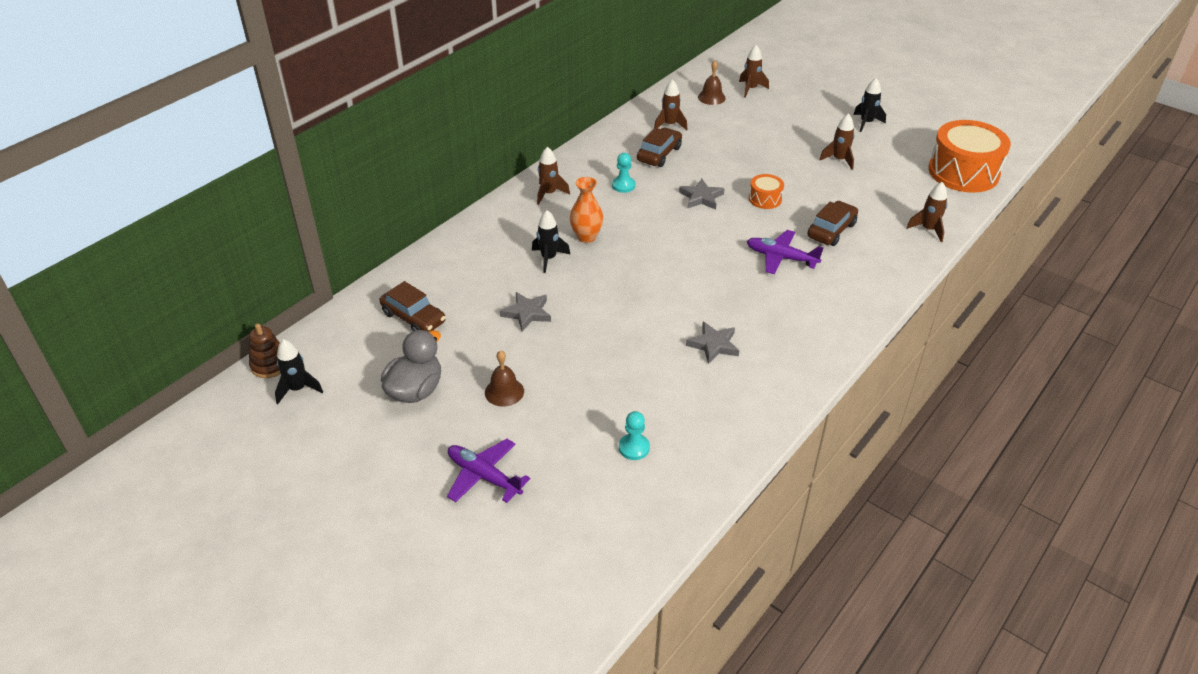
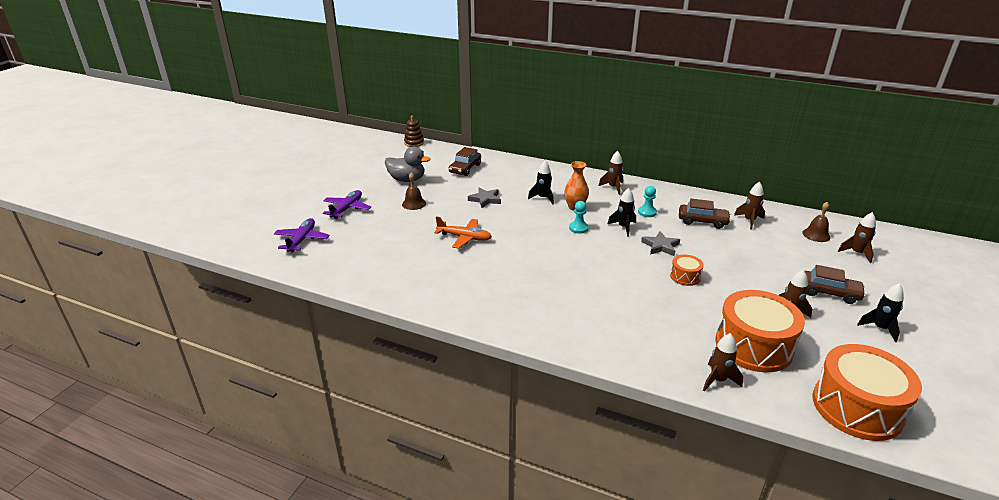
camera: 75 degrees right, 10 degrees down
black rocket [275,339,323,404] -> black rocket moved to [608,188,636,237]
turquoise pawn [619,411,650,460] -> turquoise pawn moved to [569,201,589,234]
grey star [686,321,739,364] -> none
purple plane [747,230,823,274] -> purple plane moved to [274,218,330,253]
brown car [808,201,858,246] -> brown car moved to [805,265,866,304]
none -> orange plane [434,216,492,249]
none -> orange drum [715,290,805,372]

